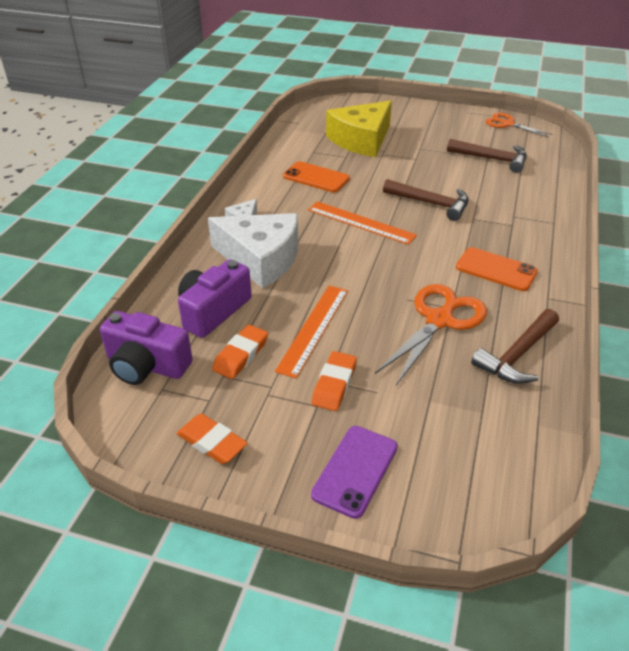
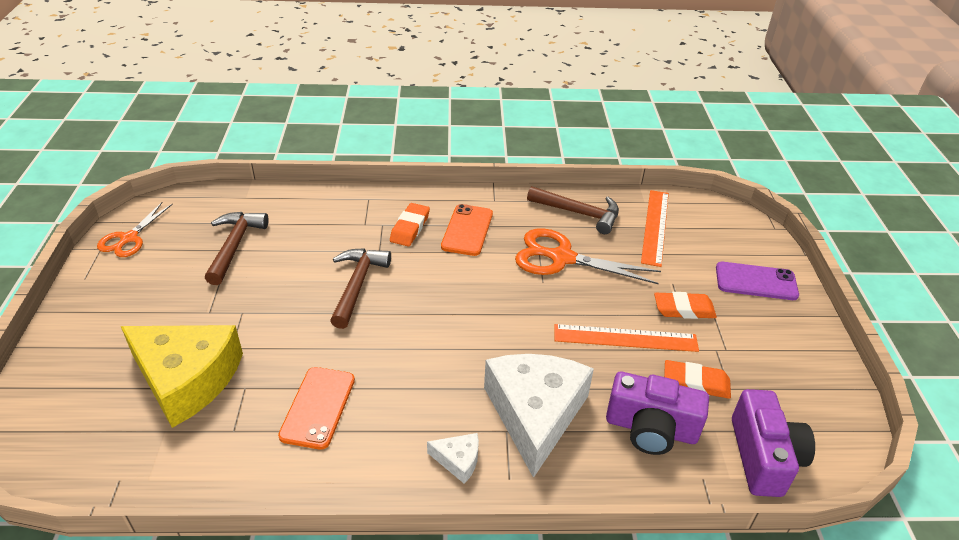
camera: 110 degrees left, 0 degrees up
orange eraser [177,414,247,464] -> orange eraser moved to [390,203,430,246]
orange ruler [308,201,417,245] -> orange ruler moved to [641,190,669,267]

